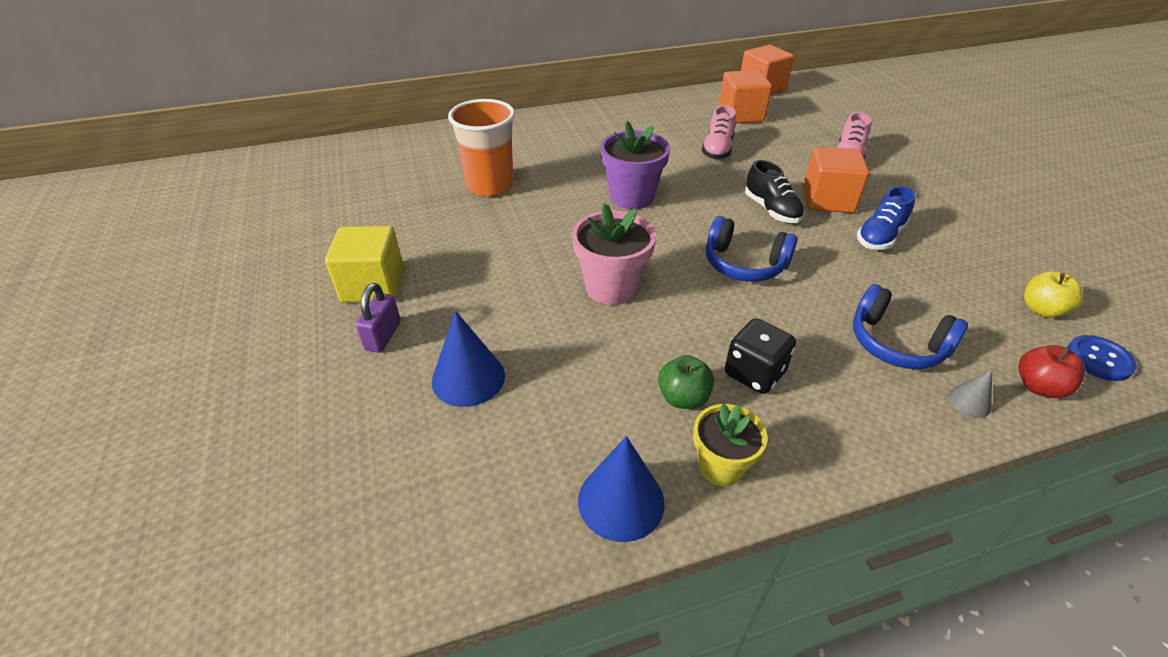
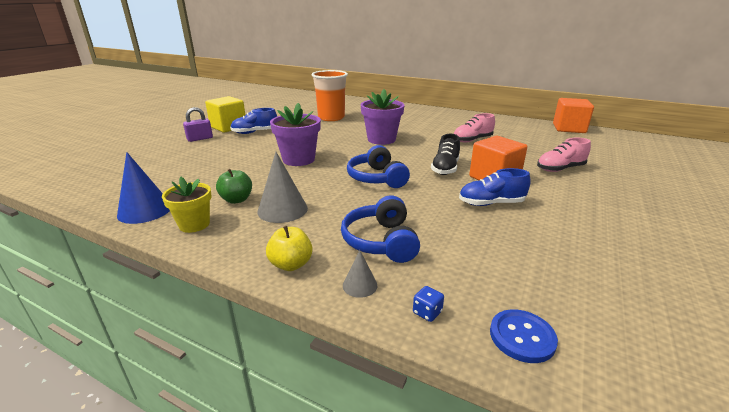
camera: 45 degrees right, 15 degrees down
blue cone [432,311,505,407] -> none
pink flower pot [572,203,656,305] -> purple flower pot [270,103,321,166]
orange cube [719,70,772,123] -> none
black dice [725,318,796,394] -> grey cone [257,152,308,223]
red apple [1018,345,1085,398] -> blue dice [413,286,444,322]
yellow apple [1024,271,1083,318] -> yellow apple moved to [266,226,313,271]
none -> blue shoe [230,108,277,134]

